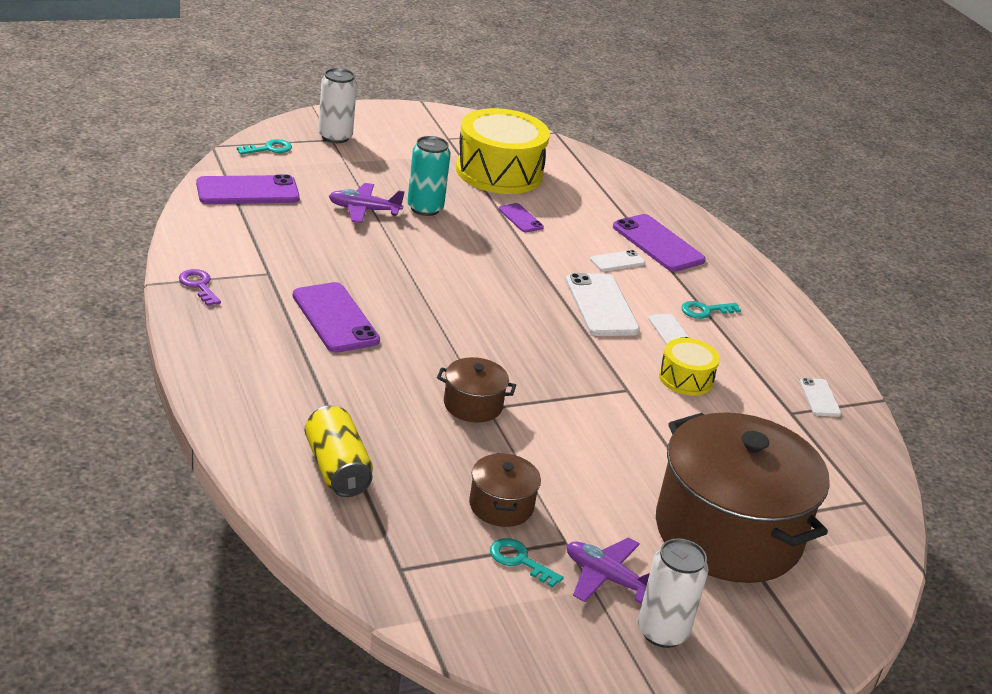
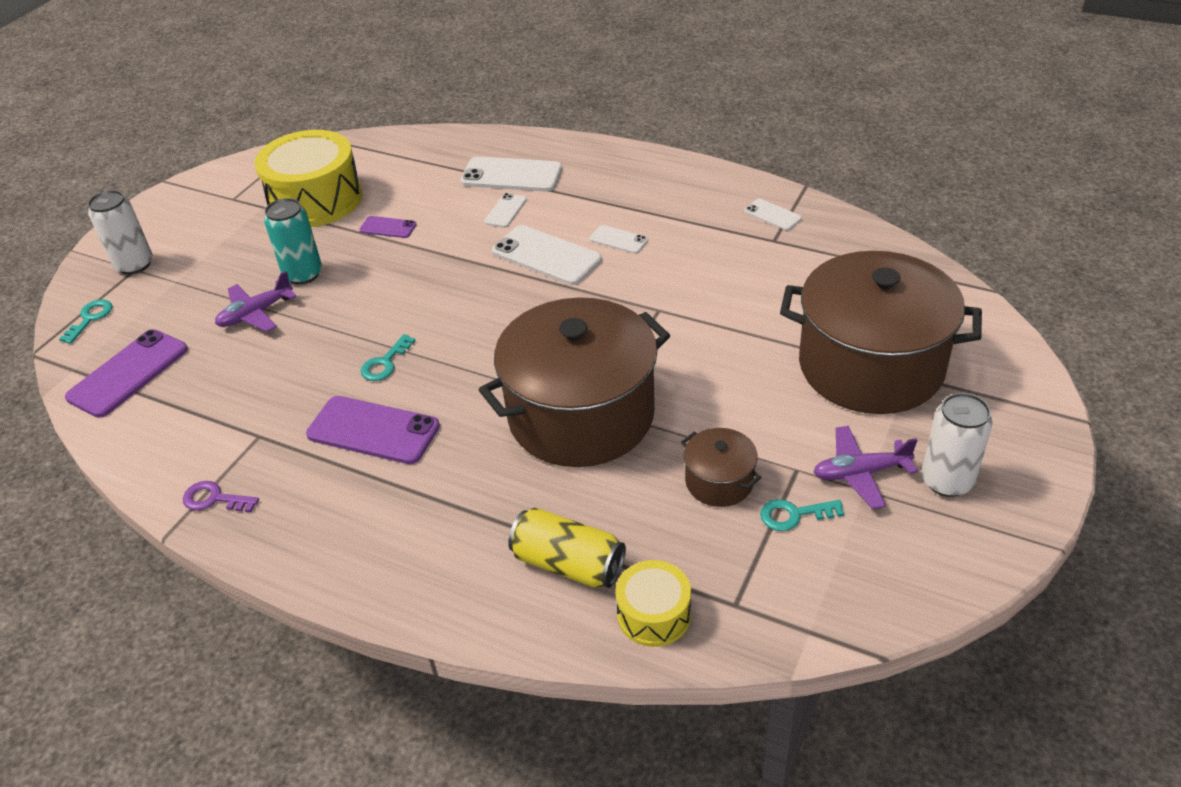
camera: 35 degrees left, 10 degrees up
brown pot [437,357,516,422] -> brown pot [479,297,670,467], size x2.31
purple phone [613,214,706,272] -> white phone [460,157,562,192]
yellow drum [659,338,720,396] -> yellow drum moved to [615,560,691,647]
turquoise key [682,301,741,319] -> turquoise key moved to [361,334,416,381]

